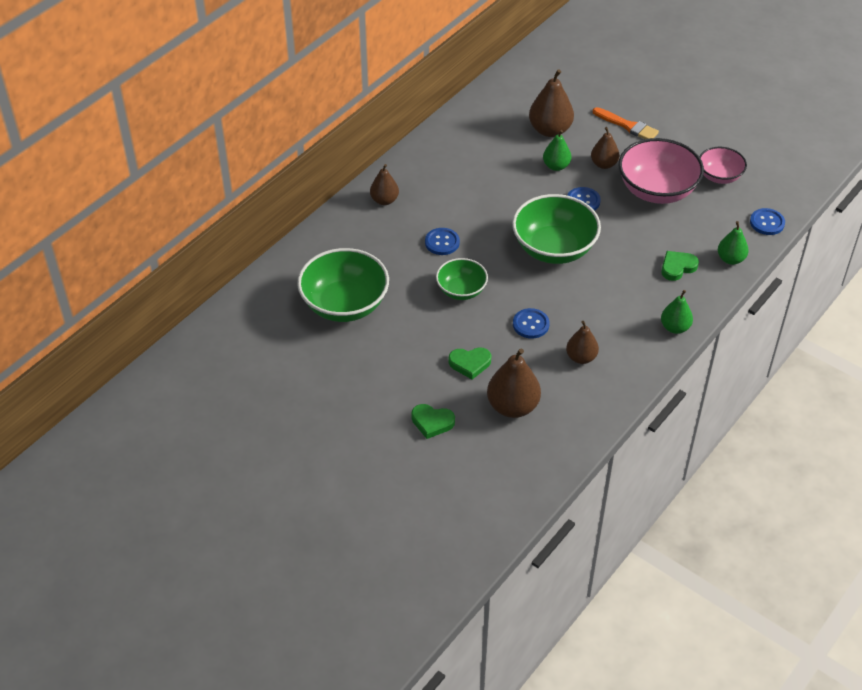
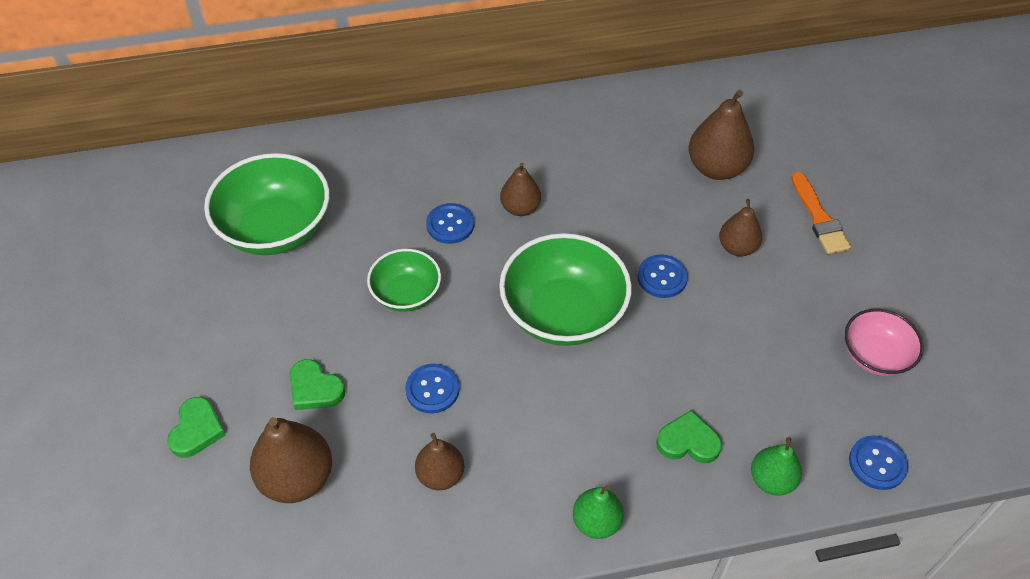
camera: 40 degrees right, 5 degrees up
brown pear [370,164,399,205] -> brown pear moved to [500,163,541,216]
green heart [411,404,455,439] -> green heart turned 135 degrees counterclockwise [167,397,226,458]
green pear [543,130,572,171] -> none
pink bowl [618,138,704,204] -> none

